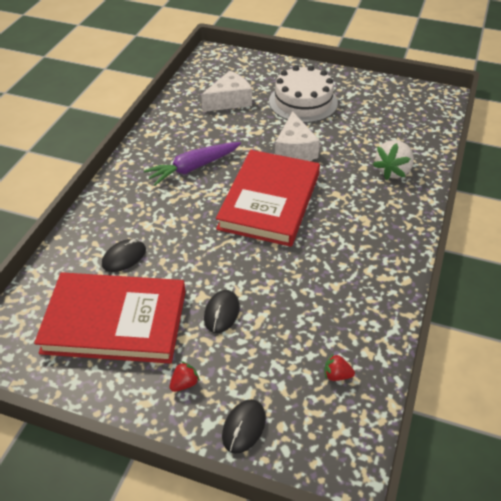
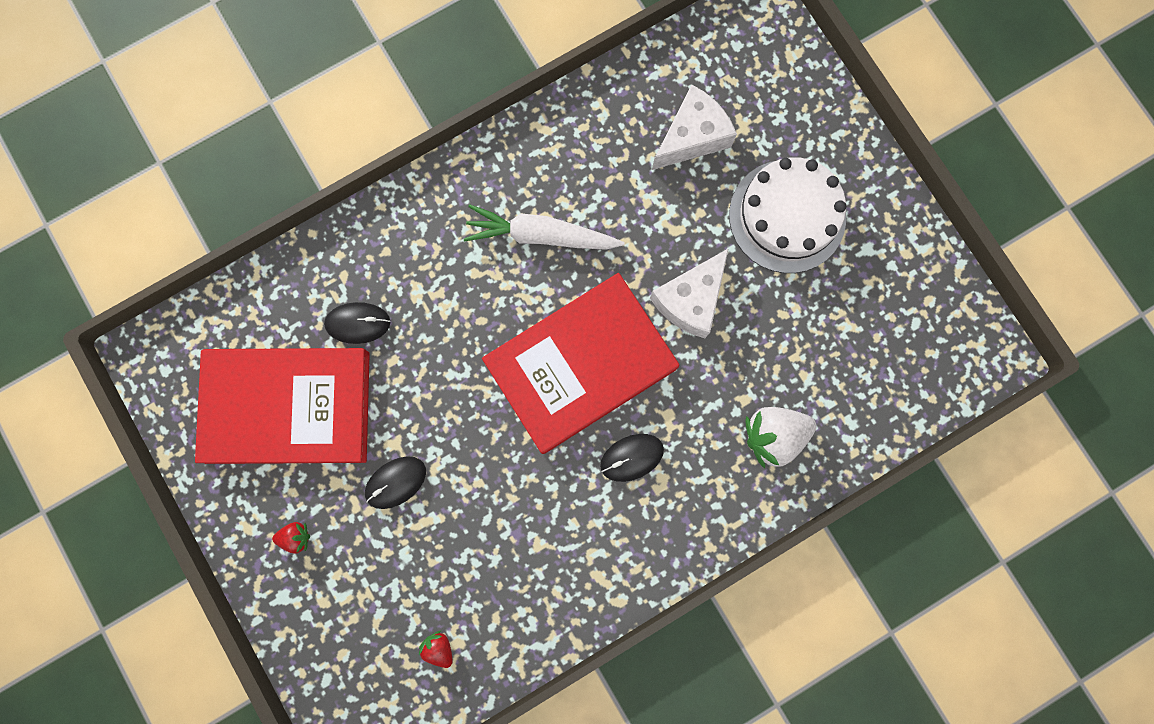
camera: 40 degrees right, 35 degrees up
red book [34,272,186,364] -> red book turned 45 degrees counterclockwise [195,348,370,464]
purple carrot [143,142,241,185] -> white carrot [464,204,625,250]
white cheese [201,71,252,112] -> white cheese turned 45 degrees counterclockwise [652,85,737,170]
black mouse [222,399,266,454] -> black mouse moved to [600,434,664,482]

